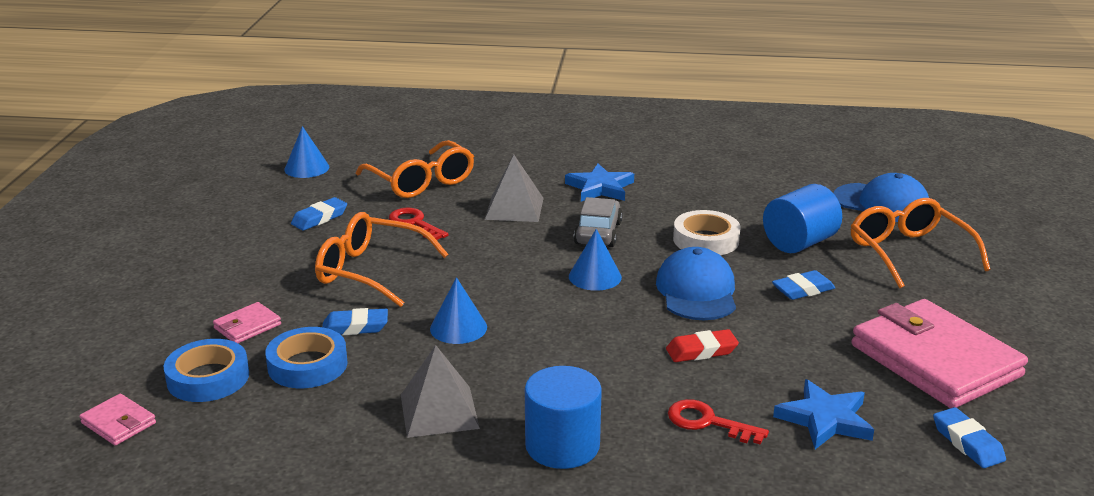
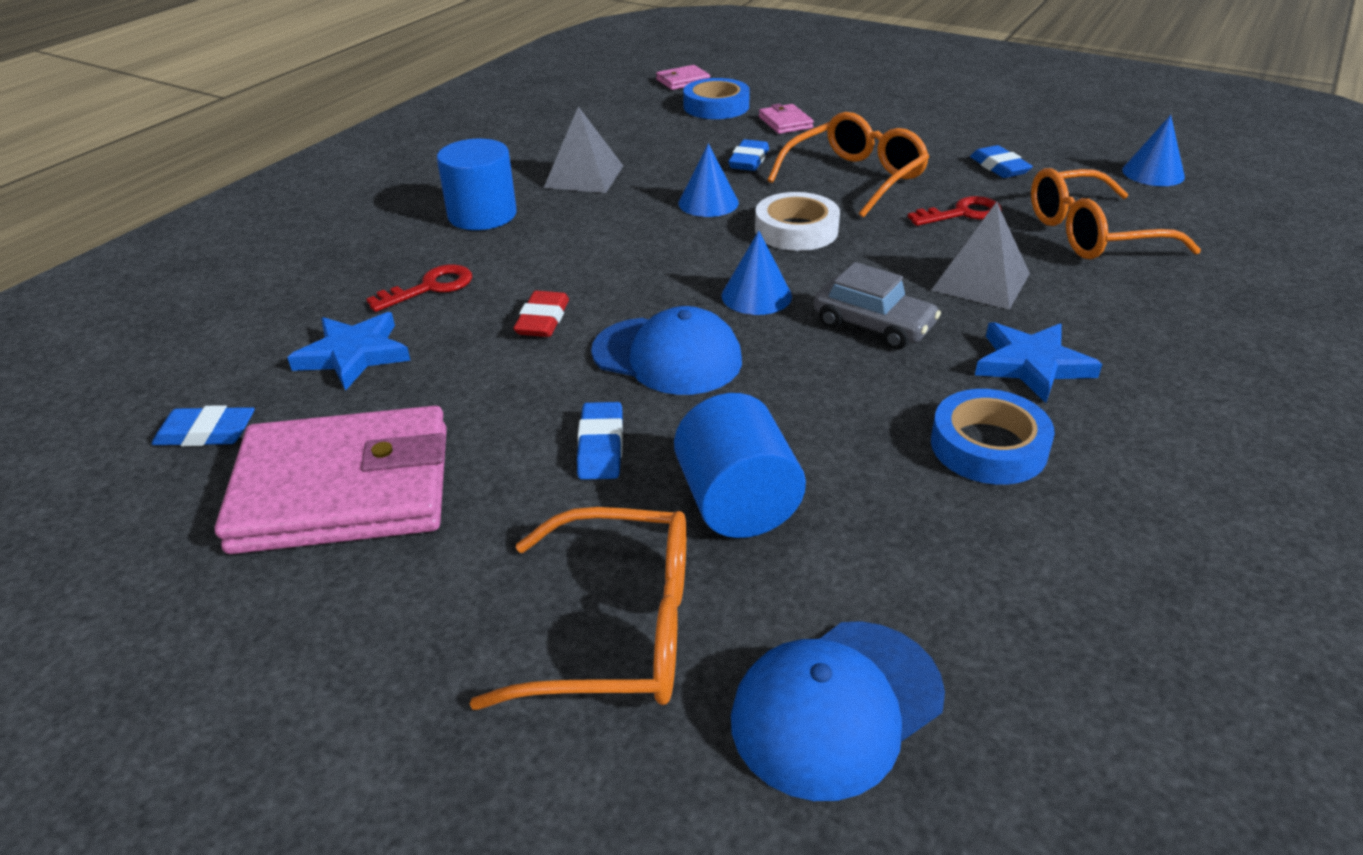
camera: 115 degrees right, 10 degrees up
blue tape [265,327,348,388] -> blue tape moved to [931,389,1055,485]
white tape [673,210,740,255] -> white tape moved to [755,192,840,251]

